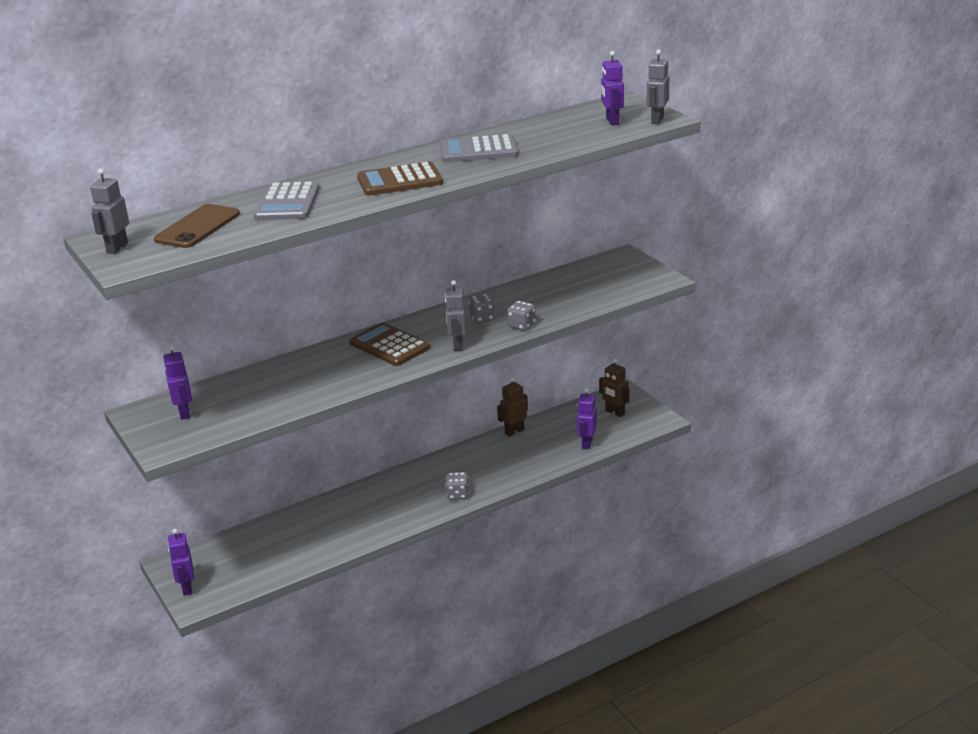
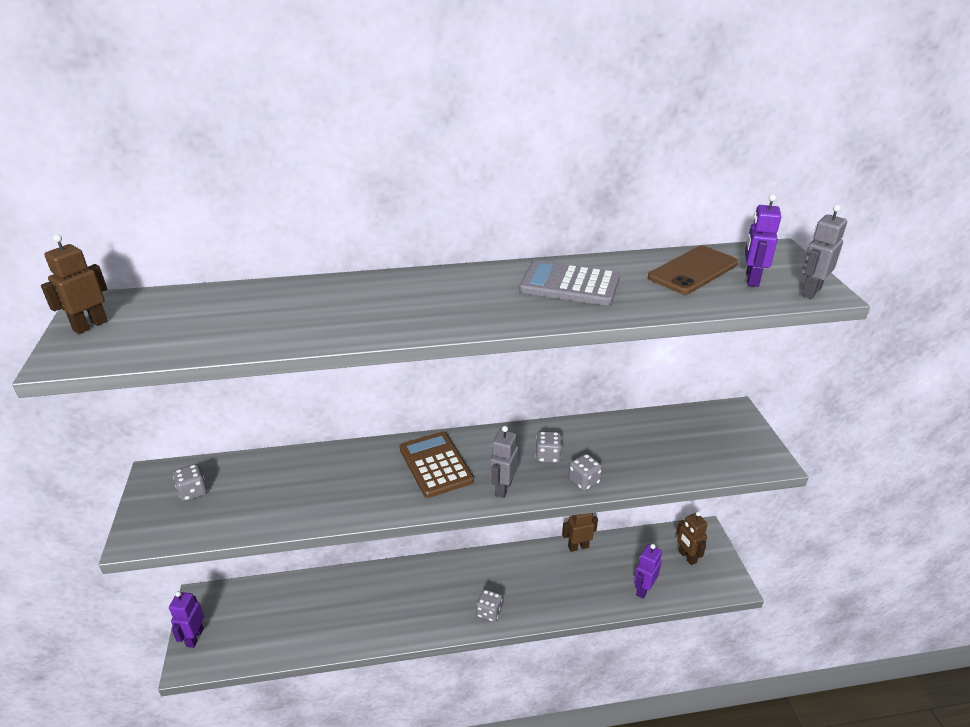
camera: 20 degrees right, 5 degrees up
grey robot [90,168,129,254] -> brown robot [41,234,108,334]
brown phone [154,204,240,248] -> brown phone moved to [648,246,738,294]
purple robot [163,345,192,420] -> grey dice [173,464,207,501]
grey calculator [254,181,319,220] -> none
brown calculator [357,161,443,196] -> none

